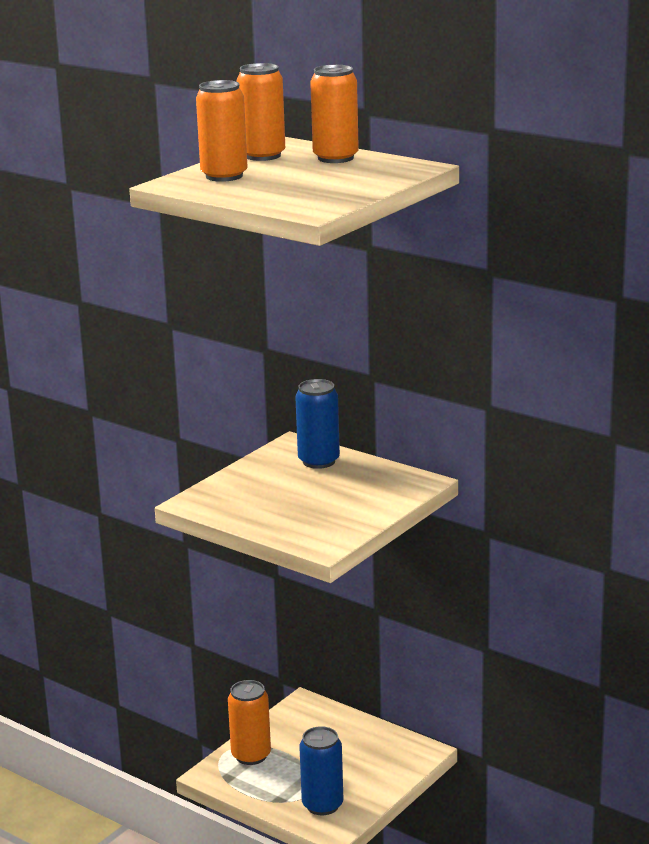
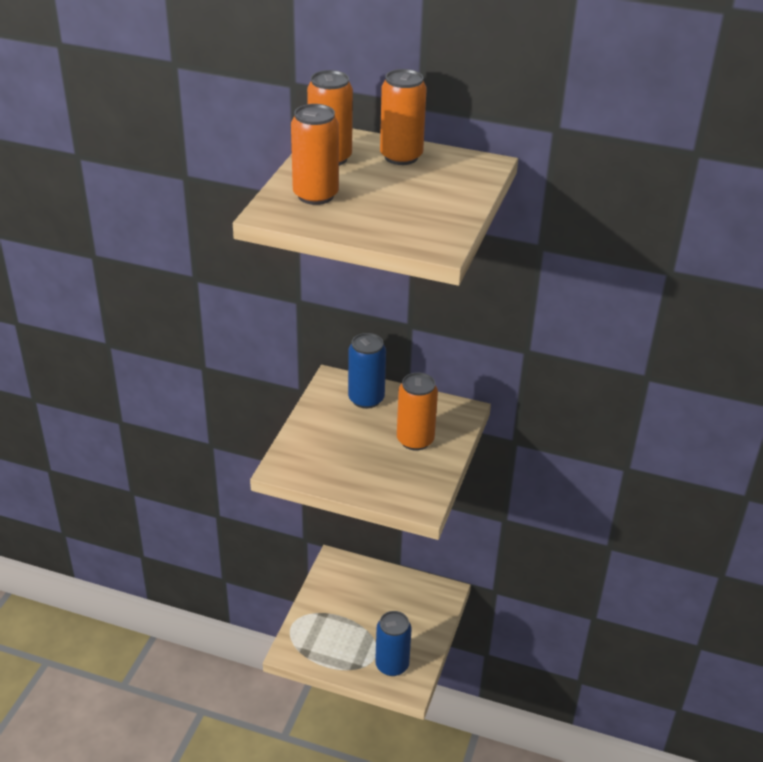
camera: 20 degrees left, 15 degrees up
orange can [228,680,271,765] -> orange can moved to [397,372,438,451]

